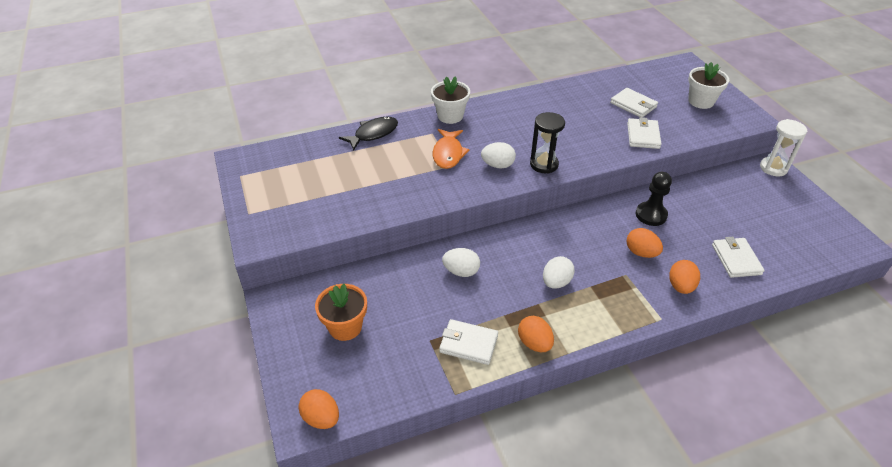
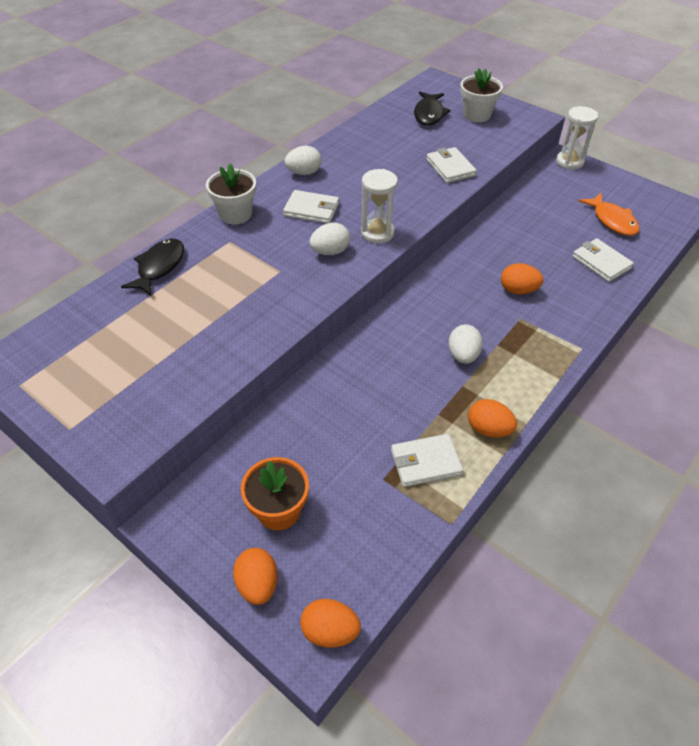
camera: 30 degrees left, 5 degrees up
orange fish [433,129,469,169] -> orange fish moved to [579,193,640,236]
white egg [442,248,480,277] -> white egg moved to [285,146,322,175]
black hourglass [530,112,565,174] -> white hourglass [361,169,398,244]
white wallet [610,88,658,117] -> white wallet moved to [283,190,339,224]
black pawn [636,172,672,226] -> none
orange egg [669,260,700,294] -> orange egg moved to [233,548,277,605]
none -> black fish [414,92,451,126]

